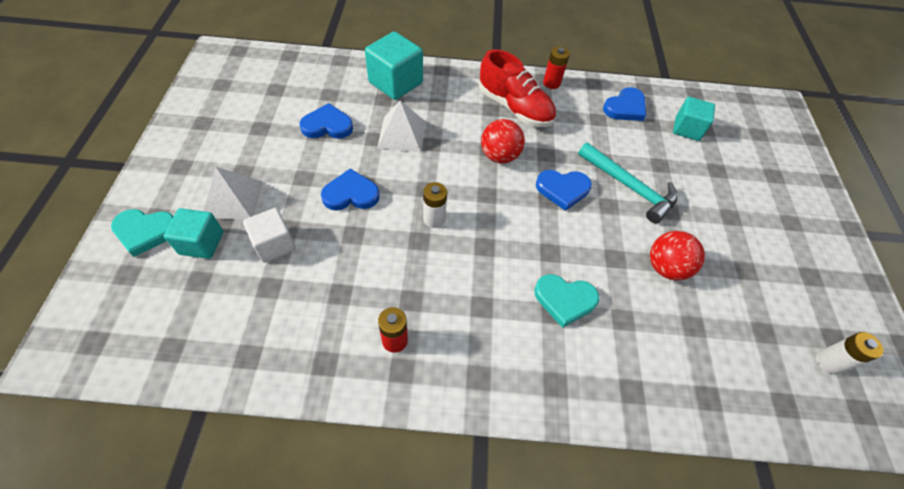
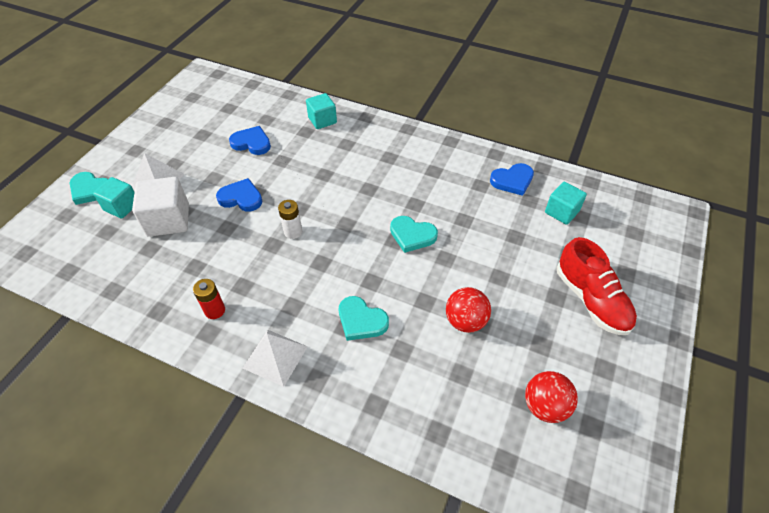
camera: 25 degrees right, 5 degrees down
white cube [243,208,296,263] -> white cube [132,177,189,237], size x1.51
turquoise cube [365,31,423,100] -> turquoise cube [306,93,337,129], size x0.66
white pyramid [377,101,425,152] -> white pyramid moved to [243,330,308,387]
red shoe [479,49,556,127] -> red shoe moved to [557,237,637,335]
red ball [481,119,525,163] -> red ball moved to [525,371,578,423]
blue heart [536,170,592,211] -> turquoise heart [390,216,438,253]
red battery [543,46,570,89] -> none
turquoise hammer [578,142,678,223] -> none
white battery [816,332,883,375] -> none

